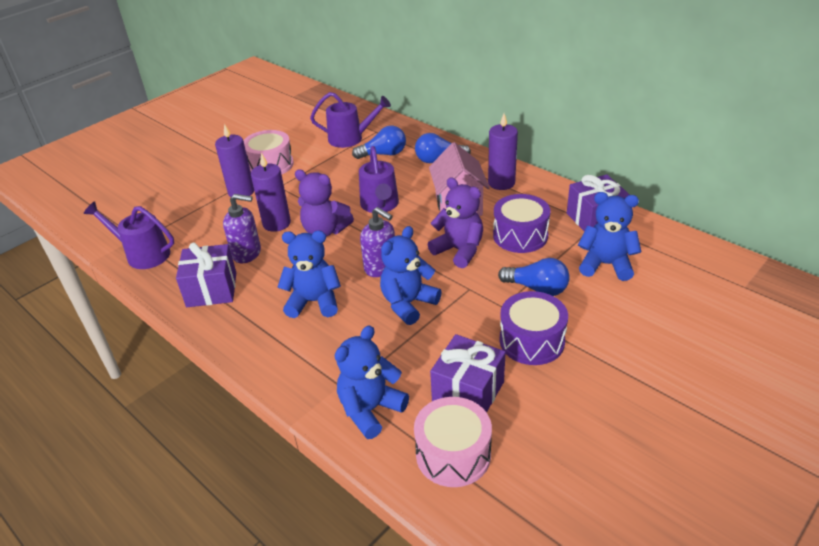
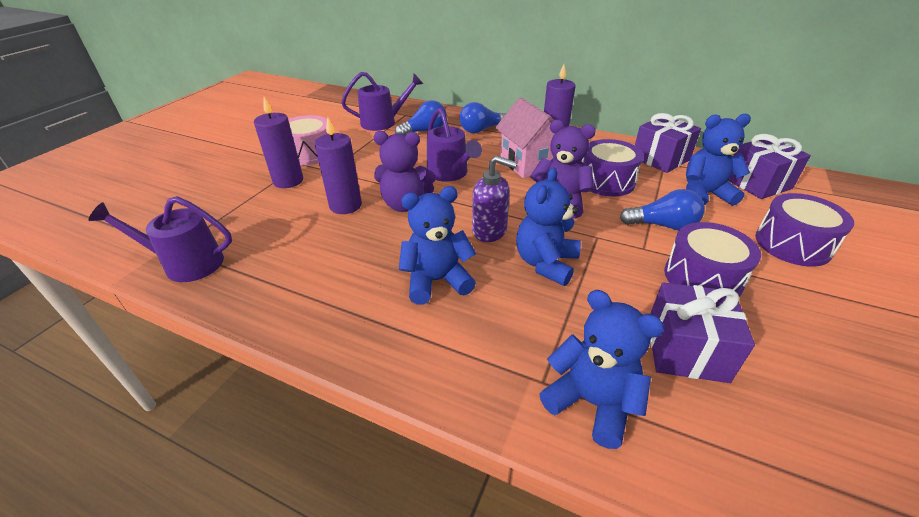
camera: 20 degrees left, 0 degrees up
purple gift [176,243,236,307] -> purple gift moved to [728,134,811,199]
purple soap dispenser [223,194,261,263] -> none
blue teddy bear [335,325,409,439] -> blue teddy bear turned 105 degrees clockwise [539,290,664,449]
pink drum [414,397,492,487] -> none
none -> purple drum [755,193,854,267]

